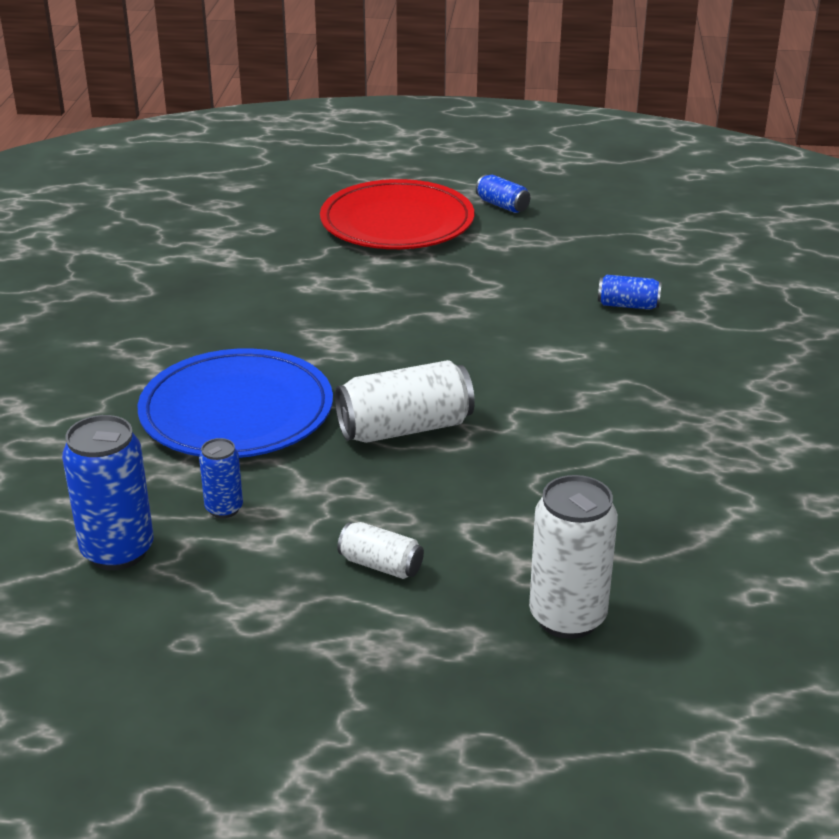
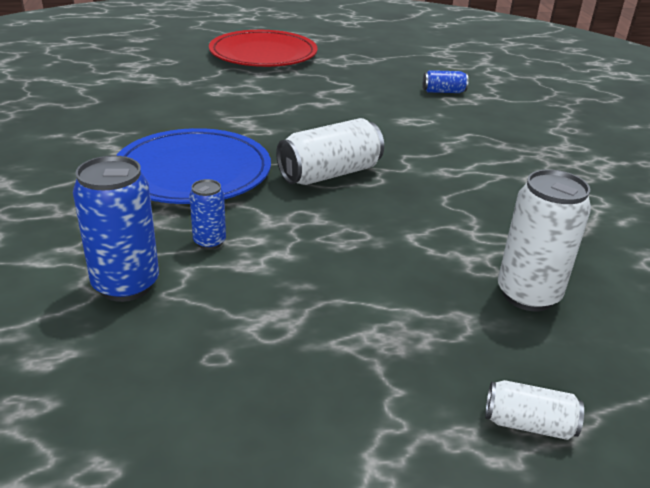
camera: 15 degrees left, 0 degrees up
white can [337,522,424,579] -> white can moved to [485,380,584,440]
blue can [476,175,530,213] -> none

